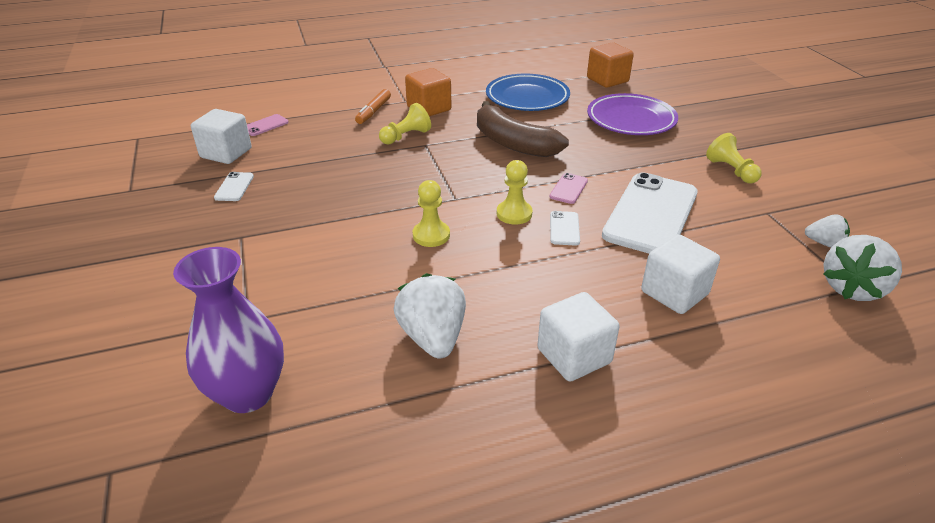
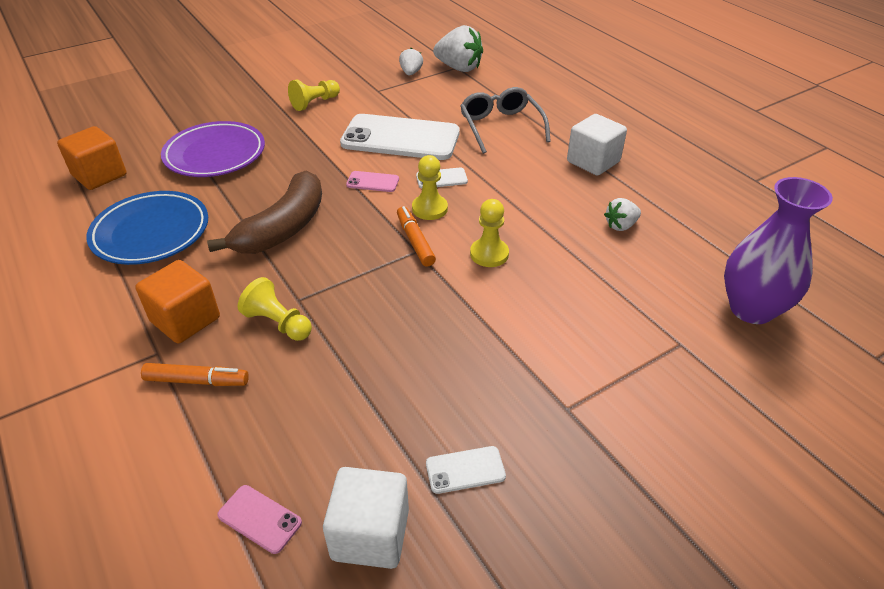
camera: 105 degrees left, 5 degrees up
white strawberry [394,273,466,359] -> white strawberry [604,198,641,231], size x0.55
white cube [641,234,720,314] -> grey glasses [460,87,551,154]
none -> orange marker [397,206,436,267]

